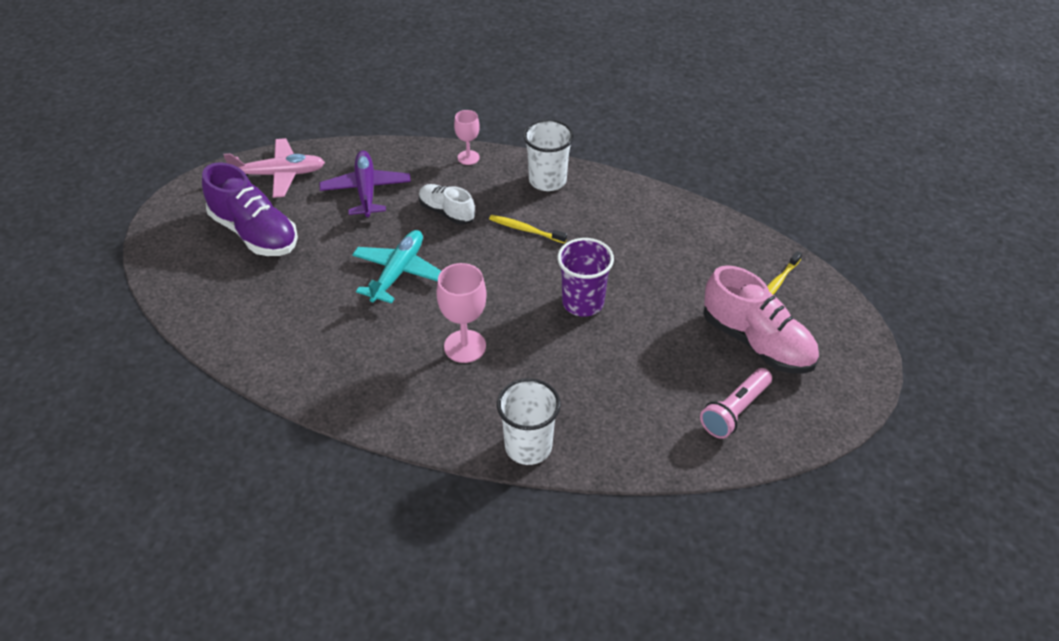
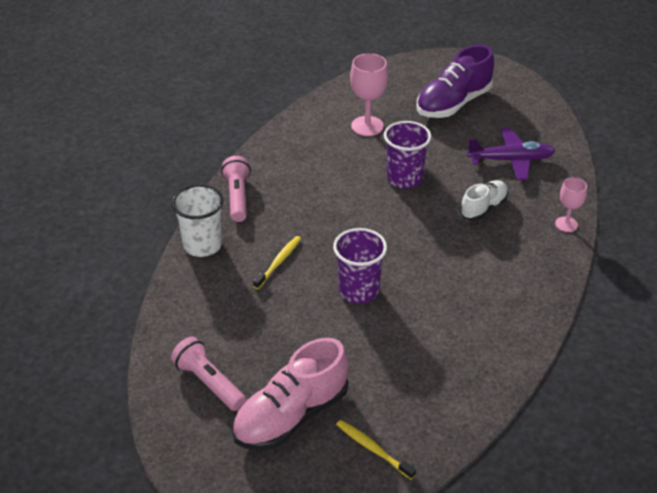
camera: 95 degrees right, 5 degrees down
pink plane [224,138,325,198] -> none
turquoise plane [352,230,441,303] -> purple cup [384,121,431,188]
pink goblet [436,263,487,363] -> pink goblet moved to [350,53,388,136]
yellow toothbrush [489,215,567,244] -> yellow toothbrush moved to [253,236,301,289]
white cup [523,119,574,191] -> none
none -> pink flashlight [221,156,251,222]

